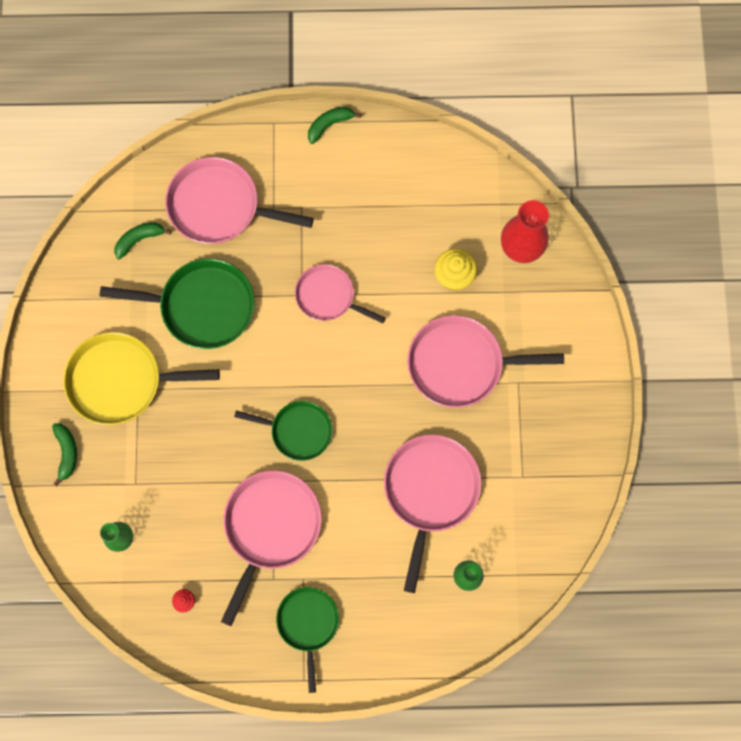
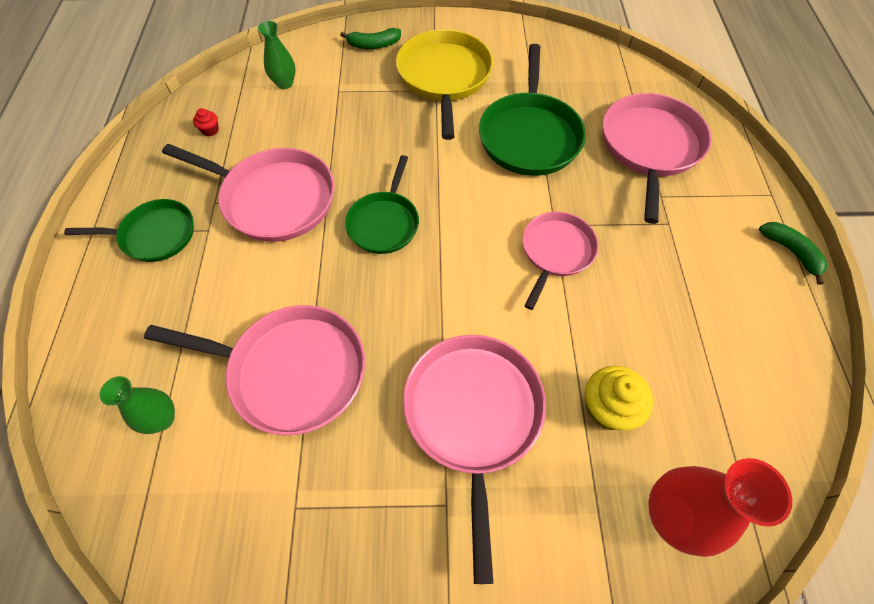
camera: 90 degrees right, 15 degrees down
green banana [114,222,172,259] -> none

